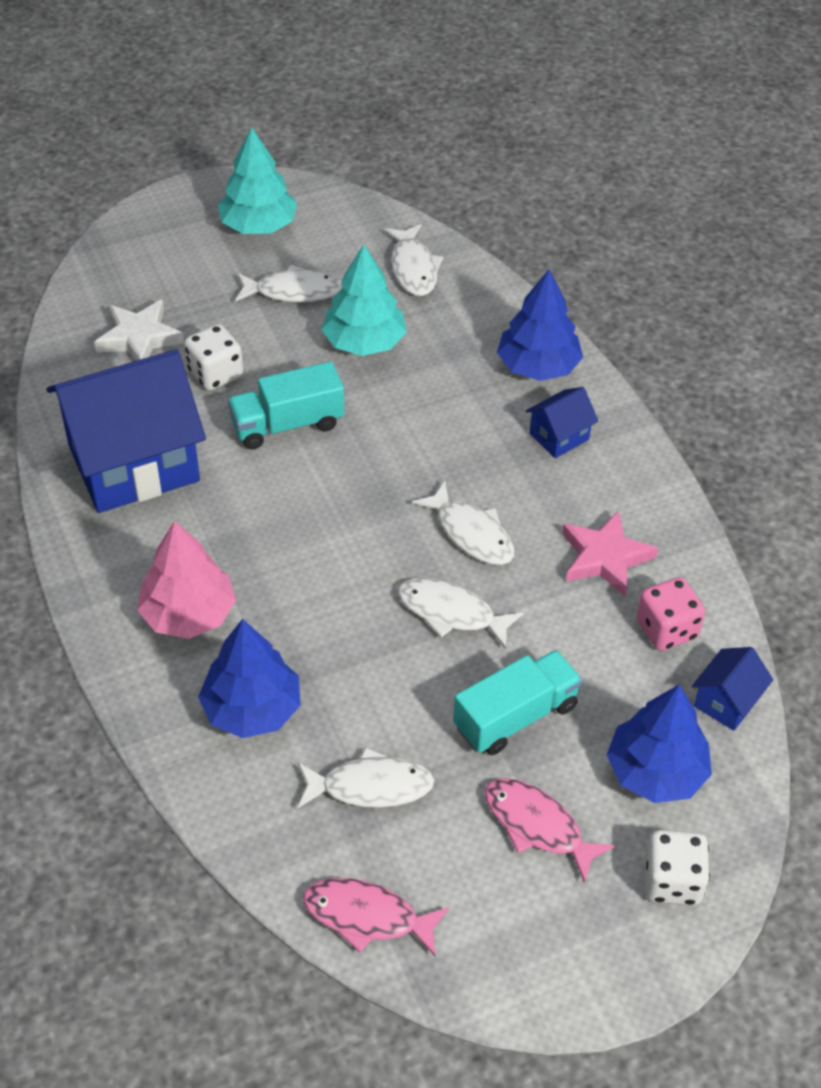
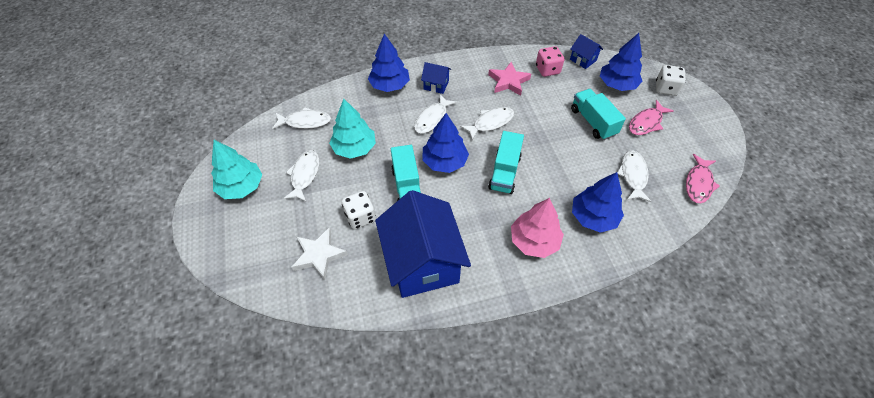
camera: 80 degrees left, 5 degrees up
white fish [398,578,523,649] -> white fish moved to [414,94,457,134]
blue house [526,387,598,458] -> blue house turned 45 degrees counterclockwise [421,62,451,94]
none -> blue tree [422,113,469,173]
none -> turquoise truck [488,131,524,194]

